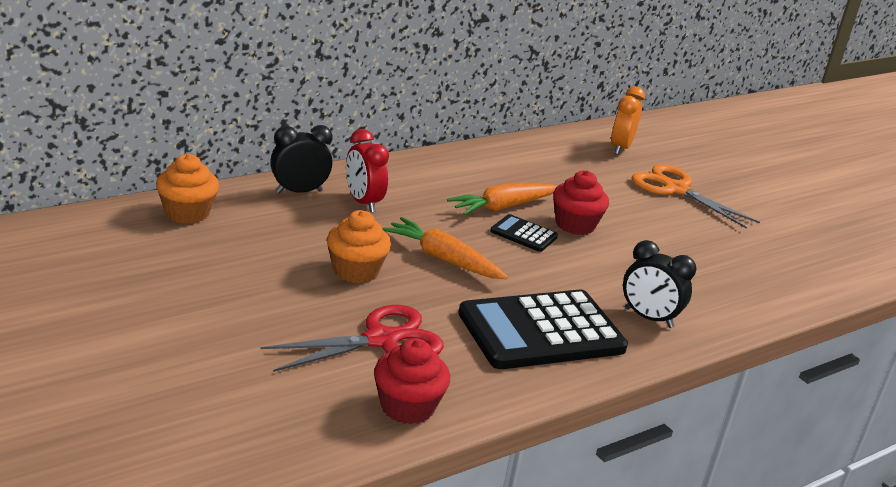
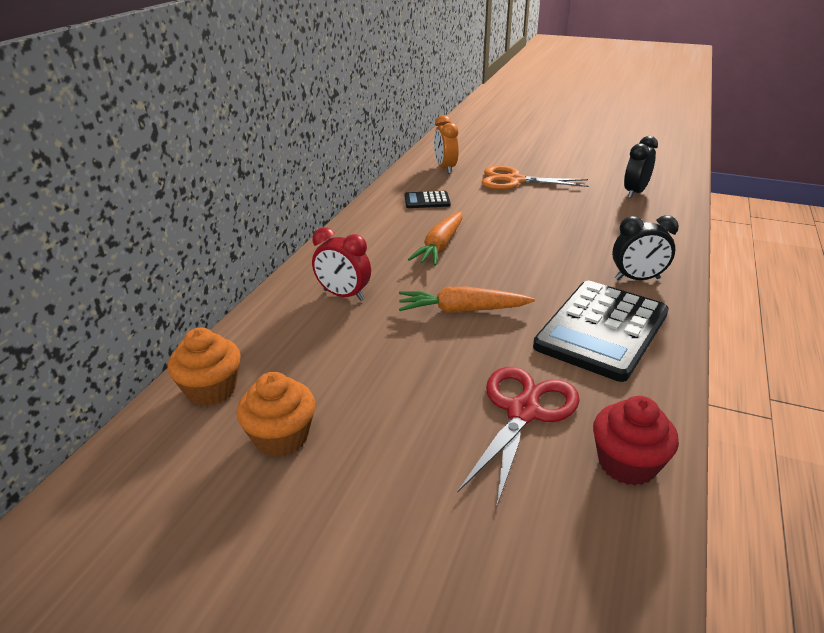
camera: 30 degrees left, 5 degrees up
black clock [270,125,333,193] -> black clock moved to [624,136,658,198]
orange cupcake [327,210,391,283] -> orange cupcake moved to [237,372,315,457]
black calculator [490,214,558,252] -> black calculator moved to [404,191,451,208]
red cupcake [553,170,609,235] -> none

